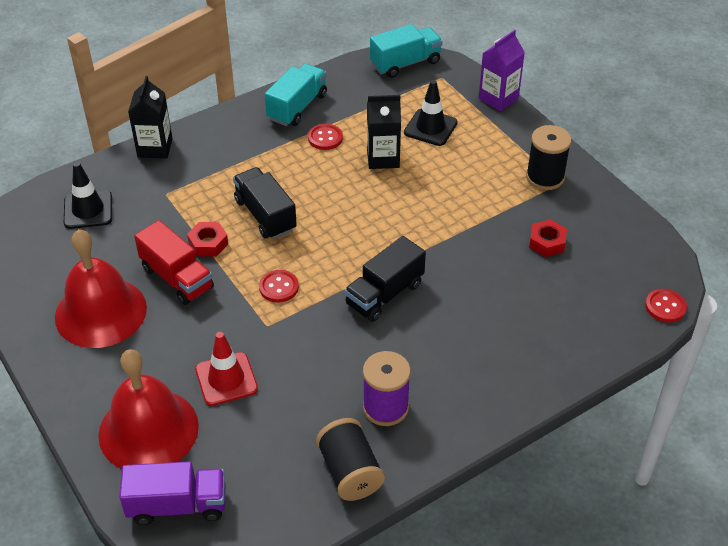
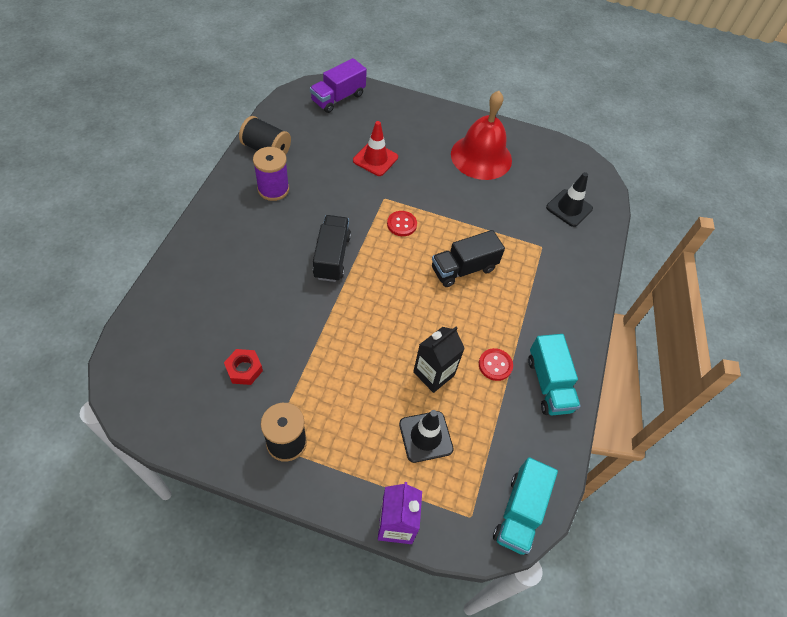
camera: 135 degrees right, 10 degrees up
red bell [98,349,199,469] -> none
black carton [128,76,173,159] -> none
red truck [134,220,214,305] -> none
red nut [187,222,228,257] -> none
black truck [233,167,297,239] -> black truck turned 135 degrees clockwise [432,230,505,287]
red button [645,289,687,322] -> none

